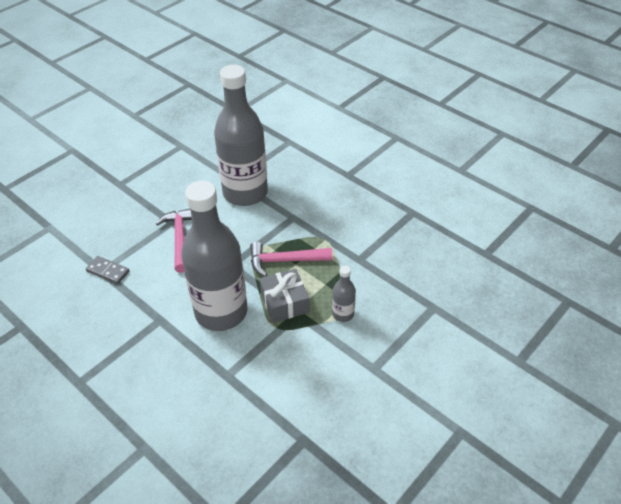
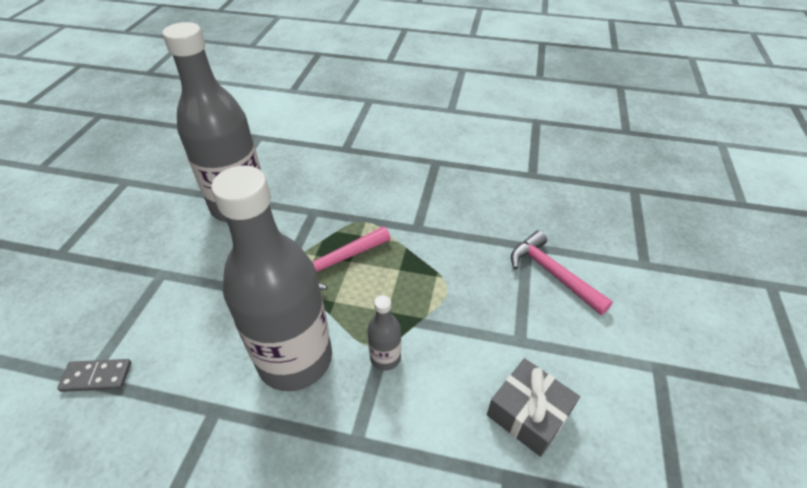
camera: 30 degrees left, 0 degrees up
pink hammer [156,209,192,273] -> pink hammer moved to [511,230,613,315]
grey gift [260,269,309,323] -> grey gift moved to [487,358,580,457]
grey bottle [332,266,356,322] -> grey bottle moved to [367,295,401,371]

